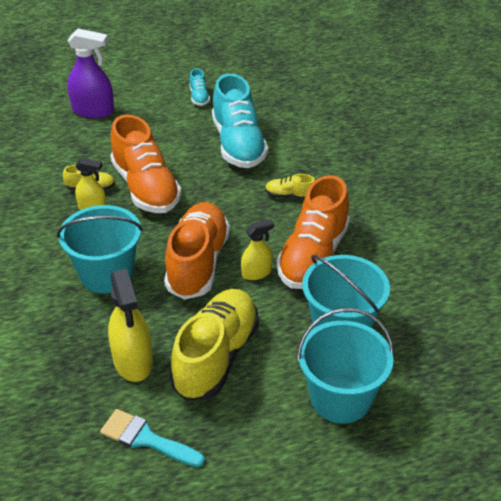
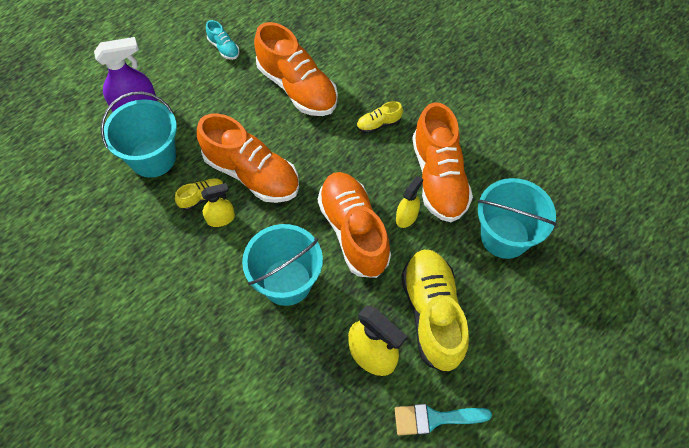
camera: 30 degrees left, 20 degrees up
turquoise shoe [212,74,268,168] -> orange shoe [254,22,338,116]
turquoise bucket [297,308,394,424] -> turquoise bucket moved to [101,91,177,178]

